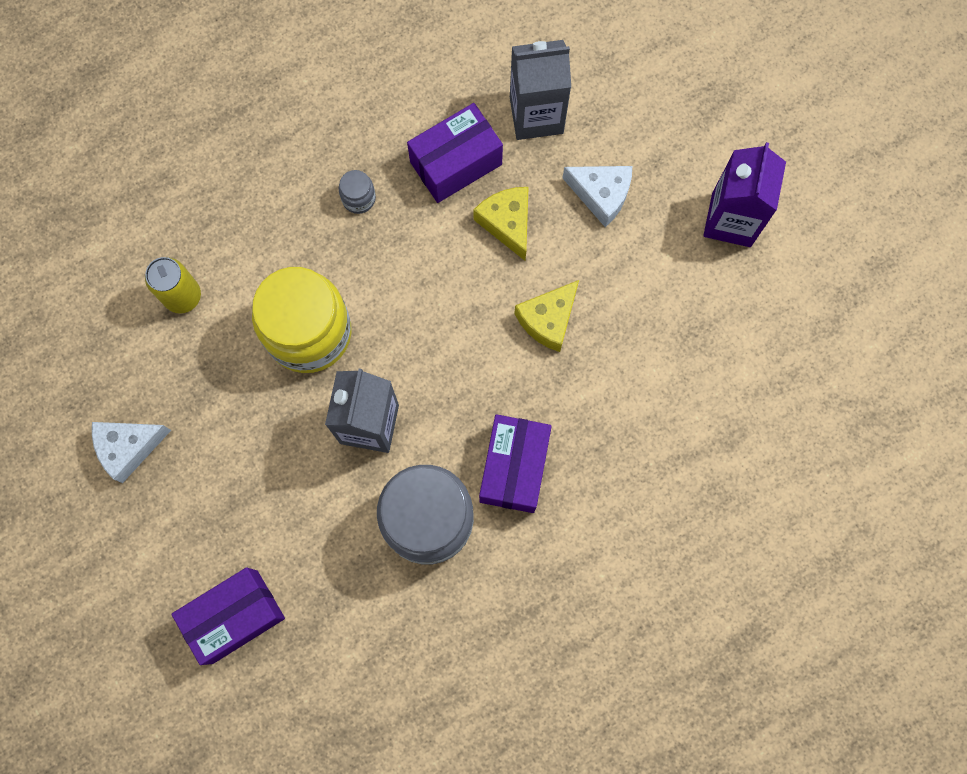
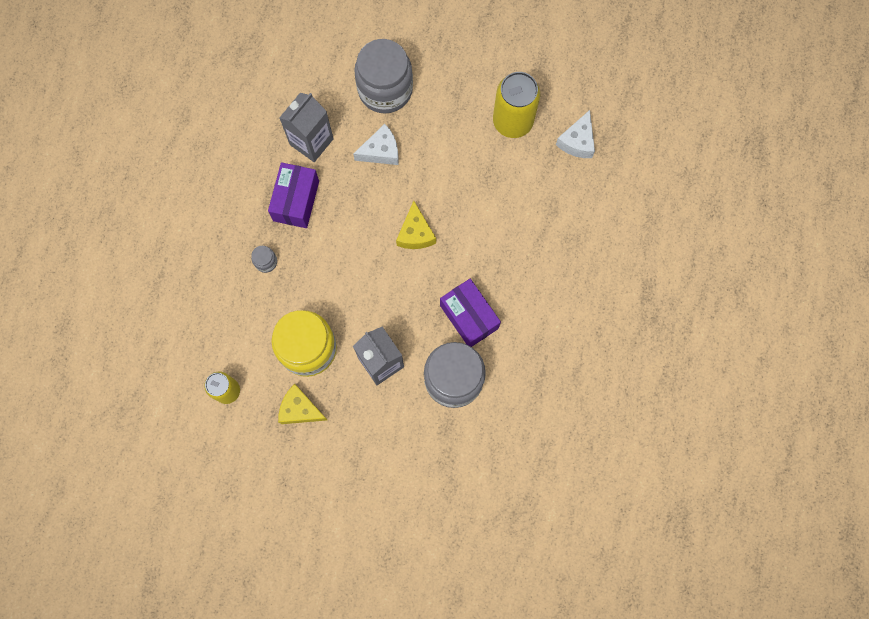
camera: 45 degrees left, 0 degrees up
white cheese [92,422,171,483] -> white cheese moved to [556,110,595,158]
purple box [171,567,285,665] -> none
yellow cheese [473,187,529,261] -> yellow cheese moved to [278,384,327,424]
purple carton [703,142,786,247] -> none
none -> grey jar [354,39,413,113]
none -> yellow can [493,72,540,138]

